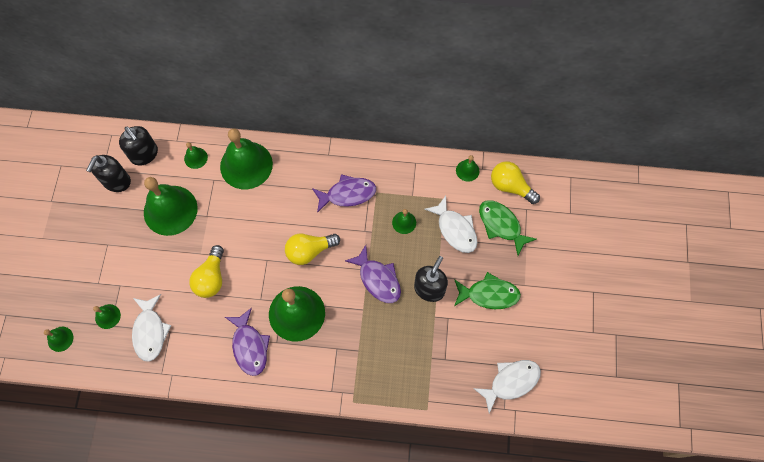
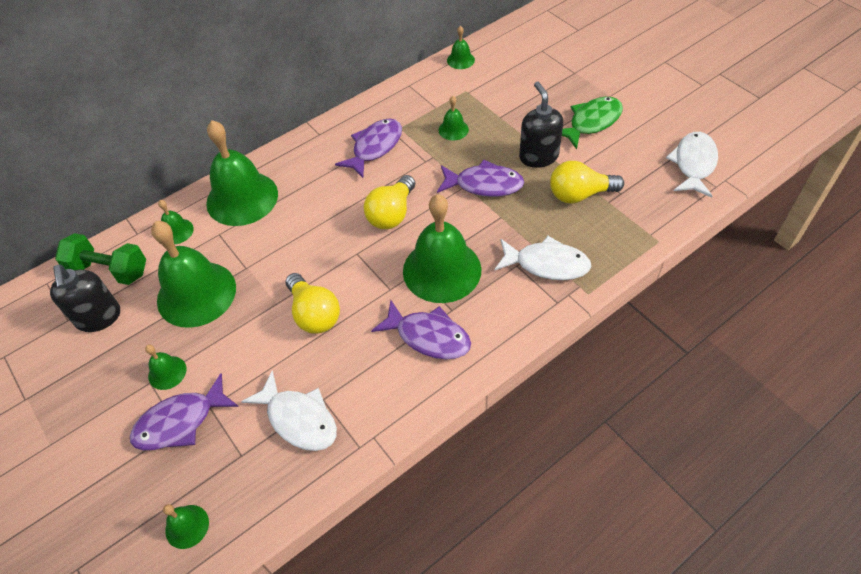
camera: 40 degrees left, 15 degrees down
green bell [93,304,121,329] -> green bell moved to [145,345,186,390]
black soap dispenser [119,126,158,166] -> green dumbbell [55,233,146,285]
white fish [424,196,477,253] -> white fish moved to [495,236,591,280]
green fish [479,200,537,255] -> none
yellow light bulb [491,161,540,204] -> yellow light bulb moved to [550,161,624,204]
none -> purple fish [130,373,239,450]

